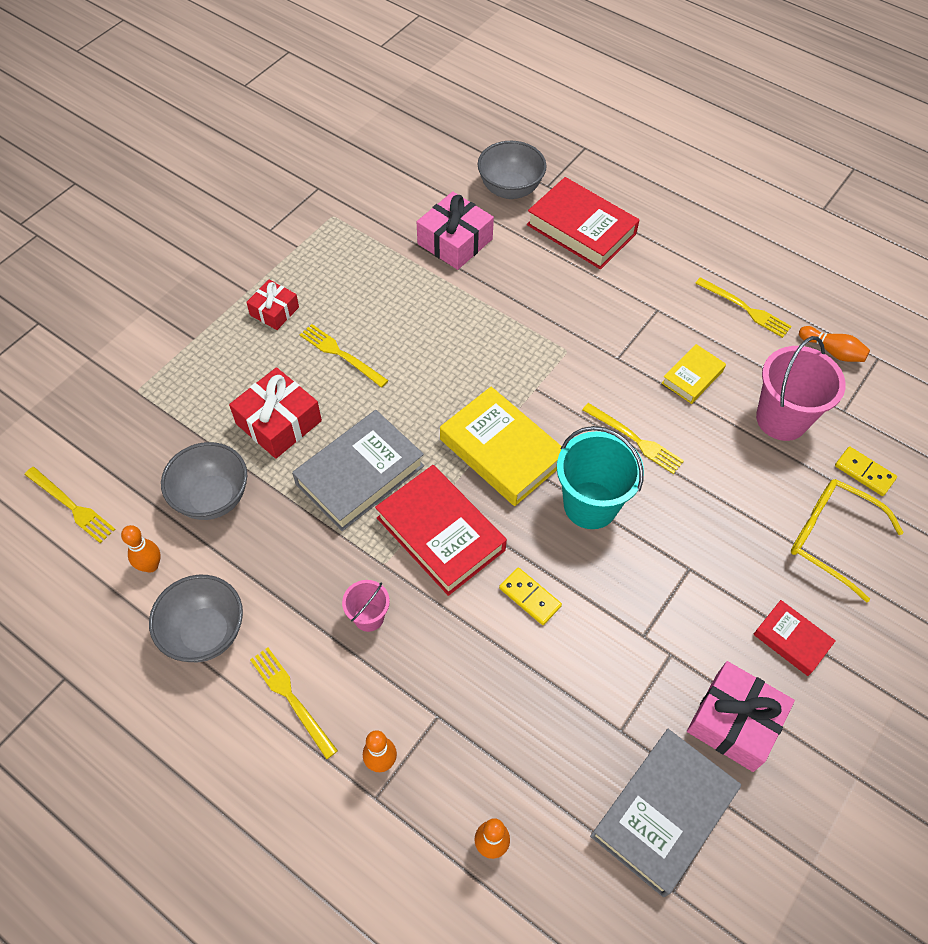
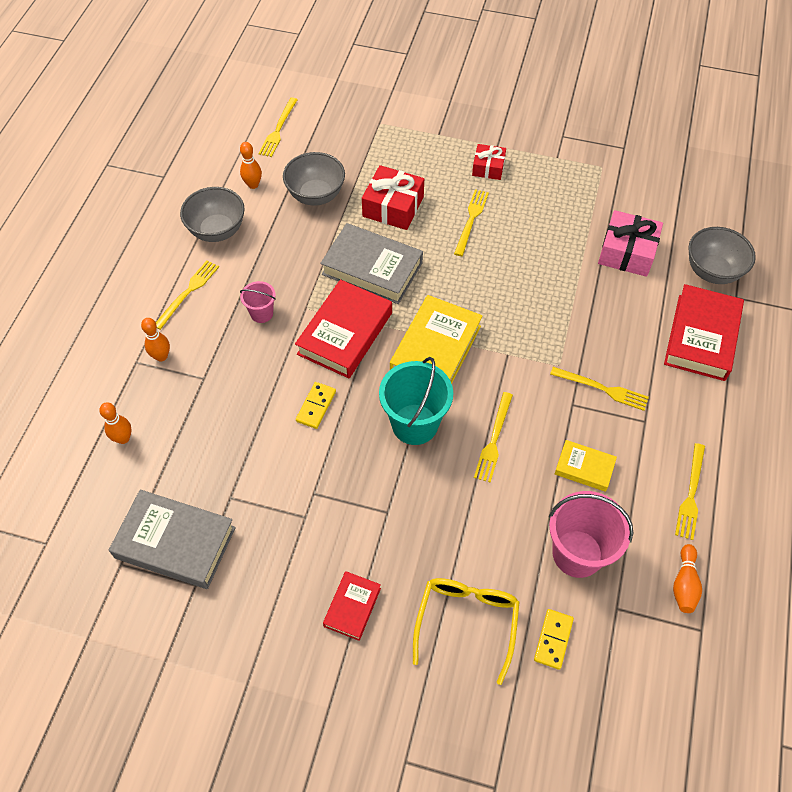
camera: 70 degrees right, 0 degrees up
pink gift [687,661,795,772] -> none
none -> yellow fork [550,367,649,411]

